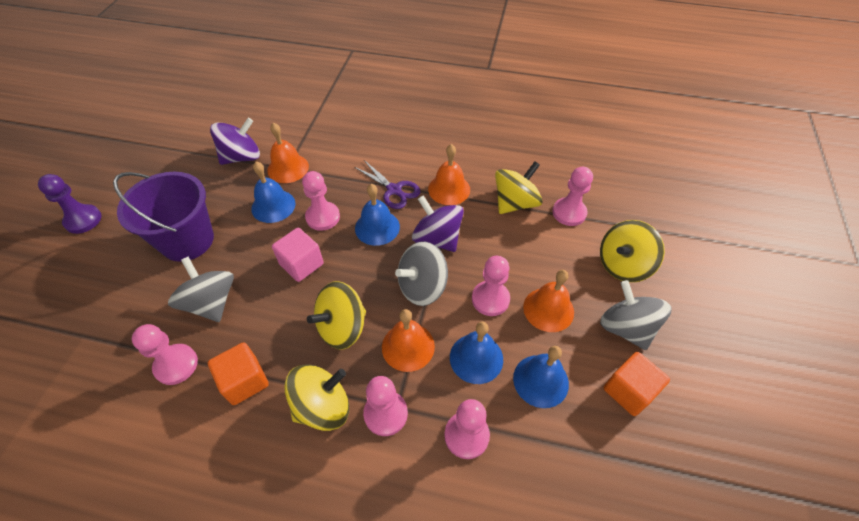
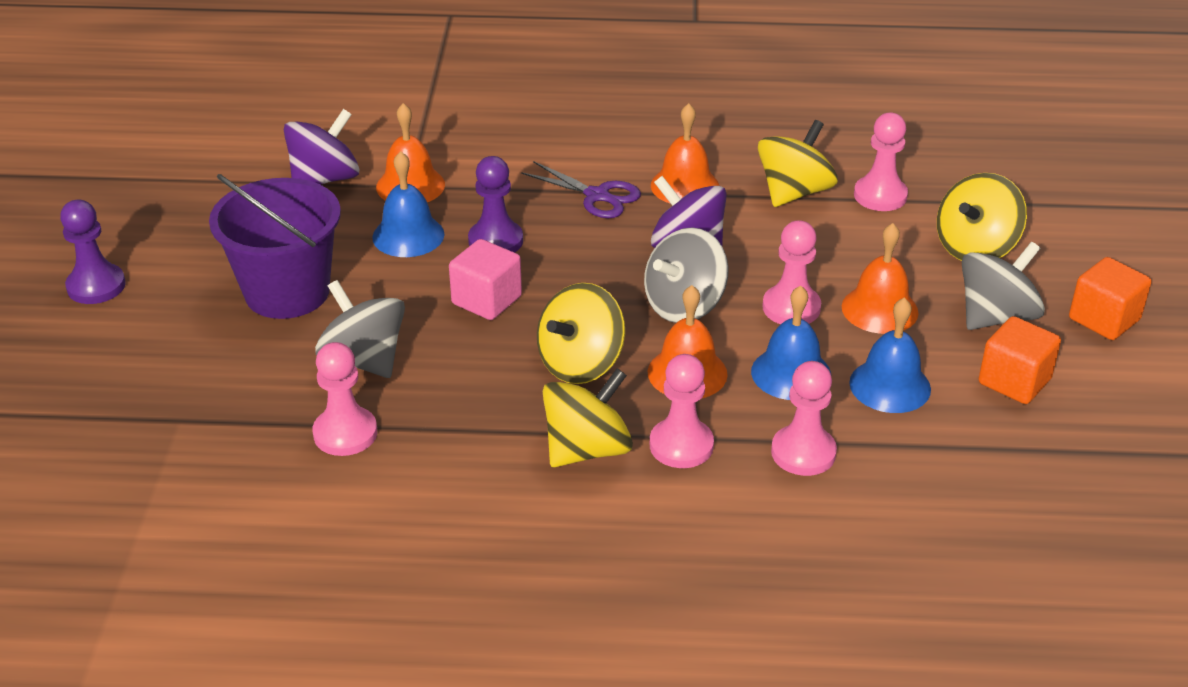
camera: 10 degrees left, 15 degrees down
orange cube [208,342,269,405] -> orange cube moved to [1069,257,1152,340]
pink pawn [302,171,340,231] -> purple pawn [468,156,523,253]
blue bell [355,184,400,246] -> none
grey spinning top [600,280,672,350] -> grey spinning top turned 90 degrees clockwise [962,242,1045,330]

